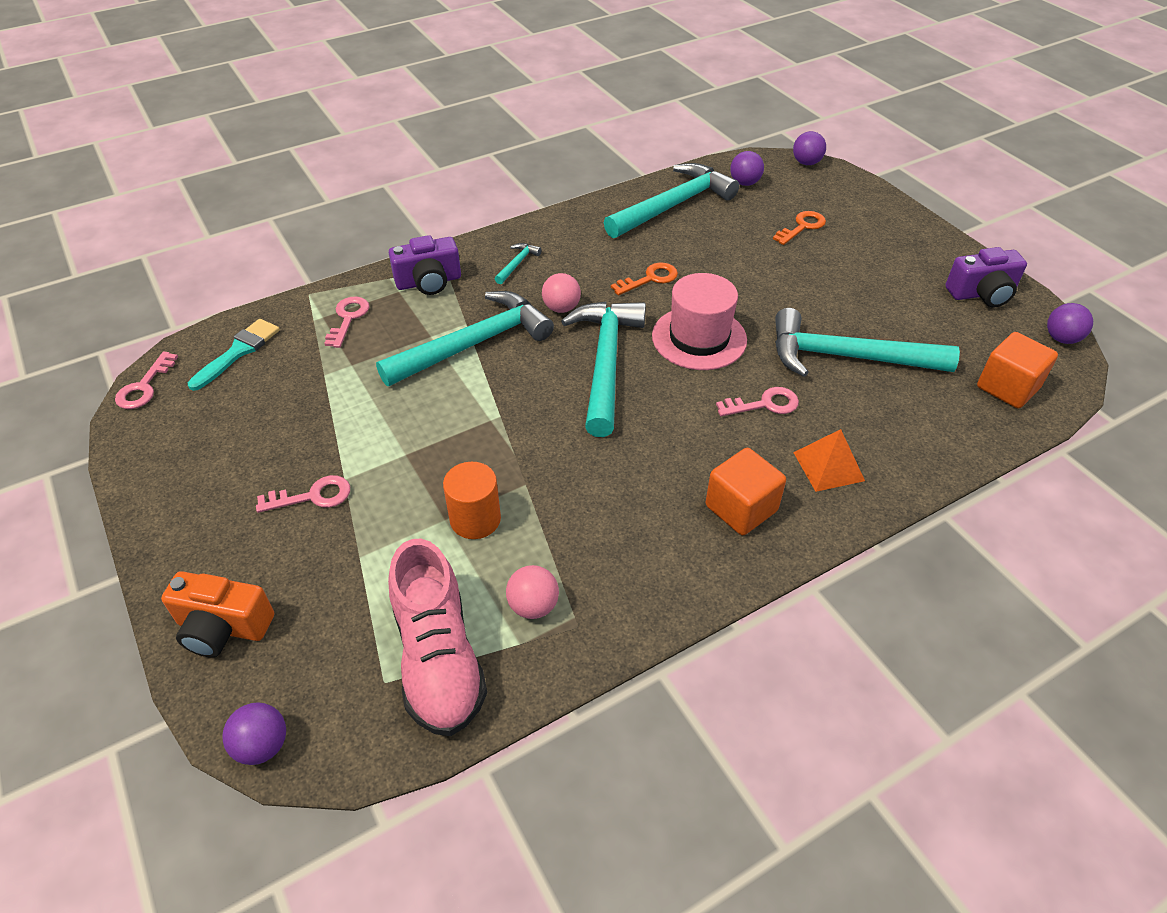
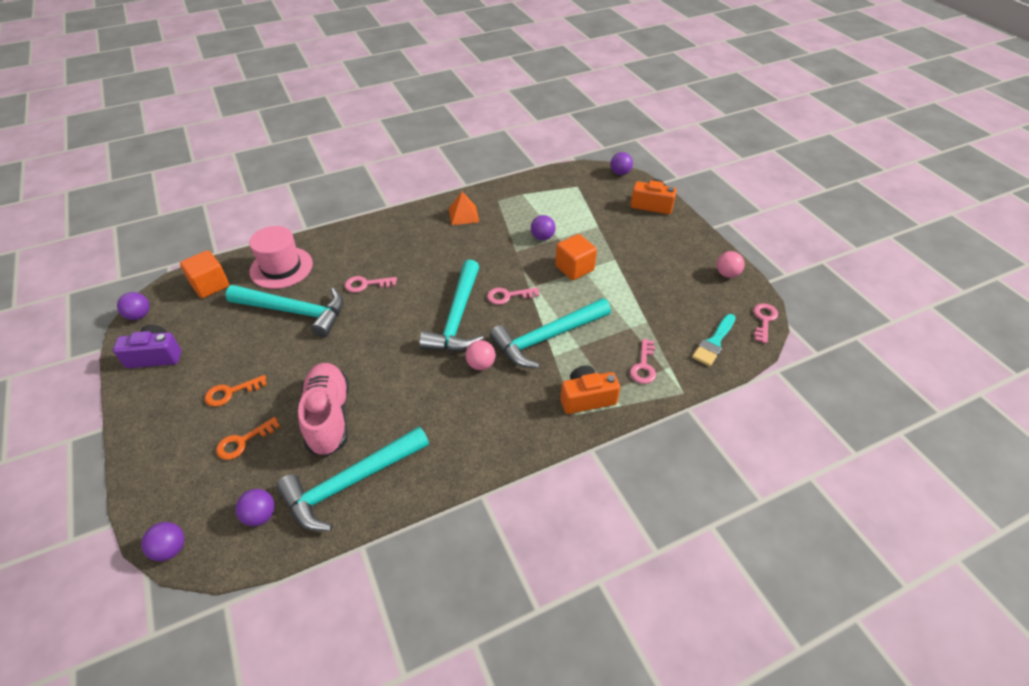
camera: 175 degrees left, 0 degrees up
pink key [256,475,350,513] -> pink key moved to [487,287,539,305]
pink shoe [388,539,487,736] -> pink shoe moved to [298,363,349,457]
purple camera [389,235,461,295] -> orange camera [560,365,620,414]
orange cylinder [443,462,501,539] -> purple ball [531,215,556,240]
turquoise hammer [495,243,542,284] -> none
pink ball [506,565,559,619] -> pink ball moved to [717,251,744,278]
orange key [611,262,678,295] -> orange key moved to [205,375,267,407]
pink hat [652,273,747,370] -> pink hat moved to [249,226,313,289]
orange cube [706,448,786,535] -> orange cube moved to [555,234,597,280]
orange pyramid [793,429,865,492] -> orange pyramid moved to [449,192,479,225]

